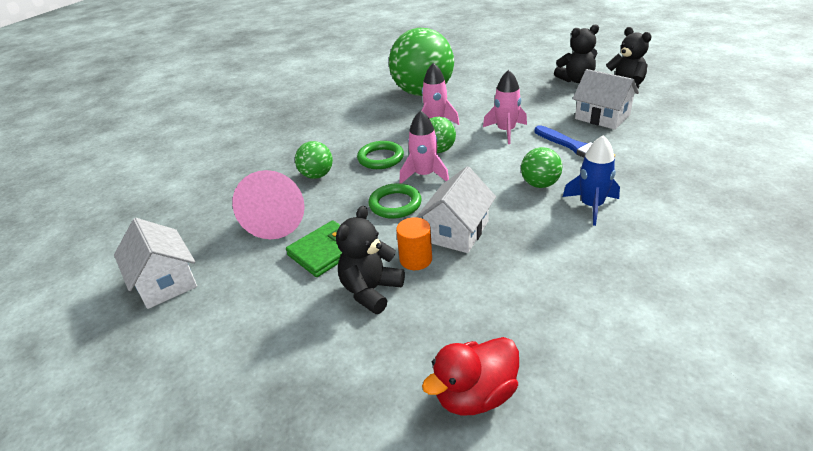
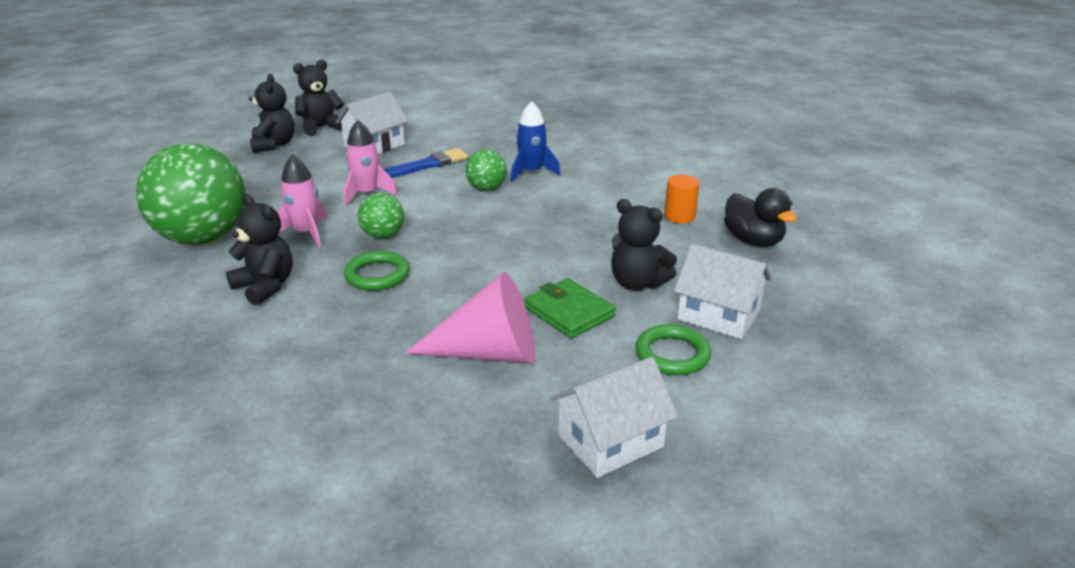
camera: 90 degrees left, 5 degrees down
green ball [295,141,333,179] -> none
green ring [369,183,422,219] -> green ring moved to [635,324,711,375]
orange cylinder [396,217,432,270] -> orange cylinder moved to [664,175,700,224]
pink rocket [399,110,449,184] -> none
white house [416,166,496,253] -> white house moved to [674,244,772,339]
red duck [422,337,519,415] -> black duck [724,188,797,247]
none -> black teddy bear [226,194,293,305]

